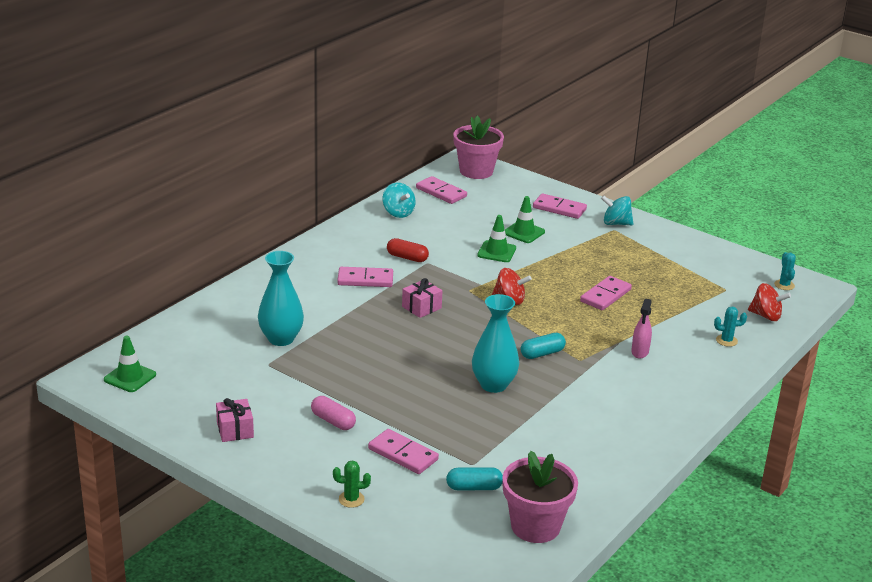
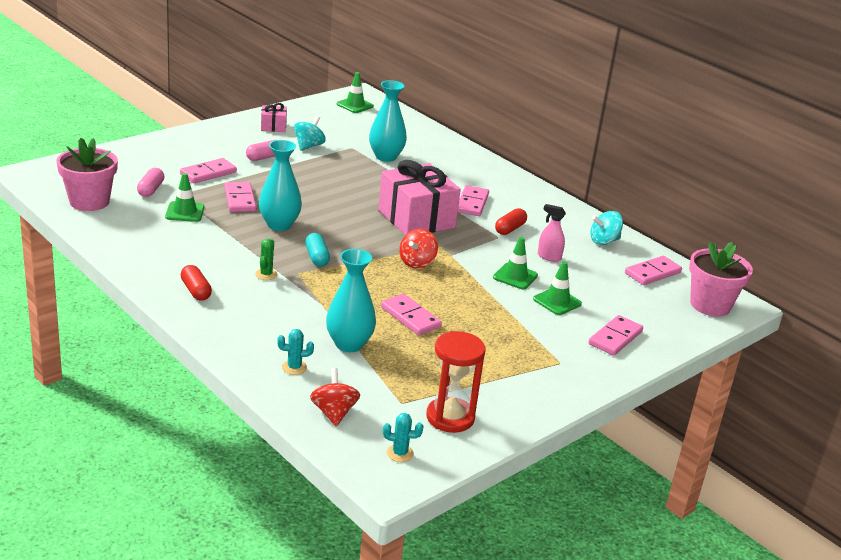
camera: 100 degrees right, 0 degrees up
green cactus [333,460,371,508] -> green cactus moved to [255,239,278,280]
pink gift [402,278,442,318] -> pink gift [378,160,461,235], size x2.17
turquoise capsule [446,467,503,490] -> pink capsule [137,168,164,197]
turquoise spinning top [601,195,634,225] -> turquoise spinning top moved to [294,116,326,151]
pink spray bottle [631,299,652,359] -> pink spray bottle moved to [538,204,566,262]
turquoise cactus [714,307,747,347] -> turquoise cactus turned 75 degrees clockwise [277,329,314,375]
red spinning top [748,283,791,321] -> red spinning top turned 135 degrees clockwise [310,368,360,426]
none -> green traffic cone [165,173,204,222]
none -> red capsule [181,265,212,301]
none -> pink domino [224,182,256,212]
none -> turquoise vase [326,249,376,352]
none -> red hourglass [426,331,486,433]

